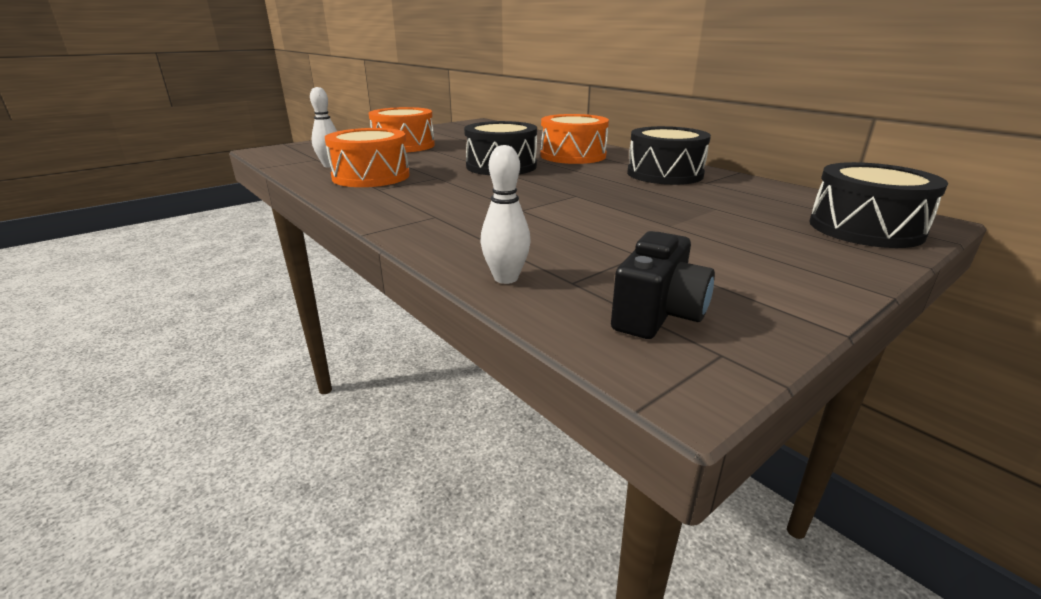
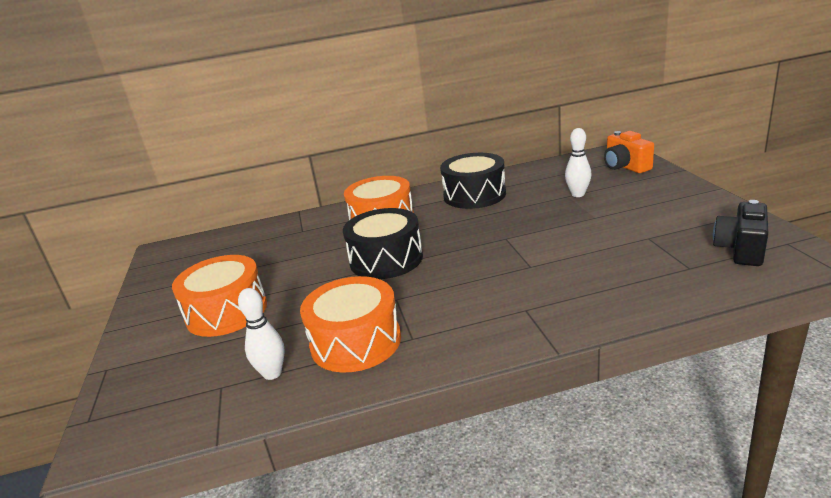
camera: 60 degrees left, 0 degrees up
white bowling pin [480,145,531,284] -> white bowling pin moved to [565,128,592,197]
black camera [611,231,715,339] -> black camera turned 120 degrees counterclockwise [713,200,768,266]
black drum [809,162,948,248] -> orange camera [604,131,654,173]

